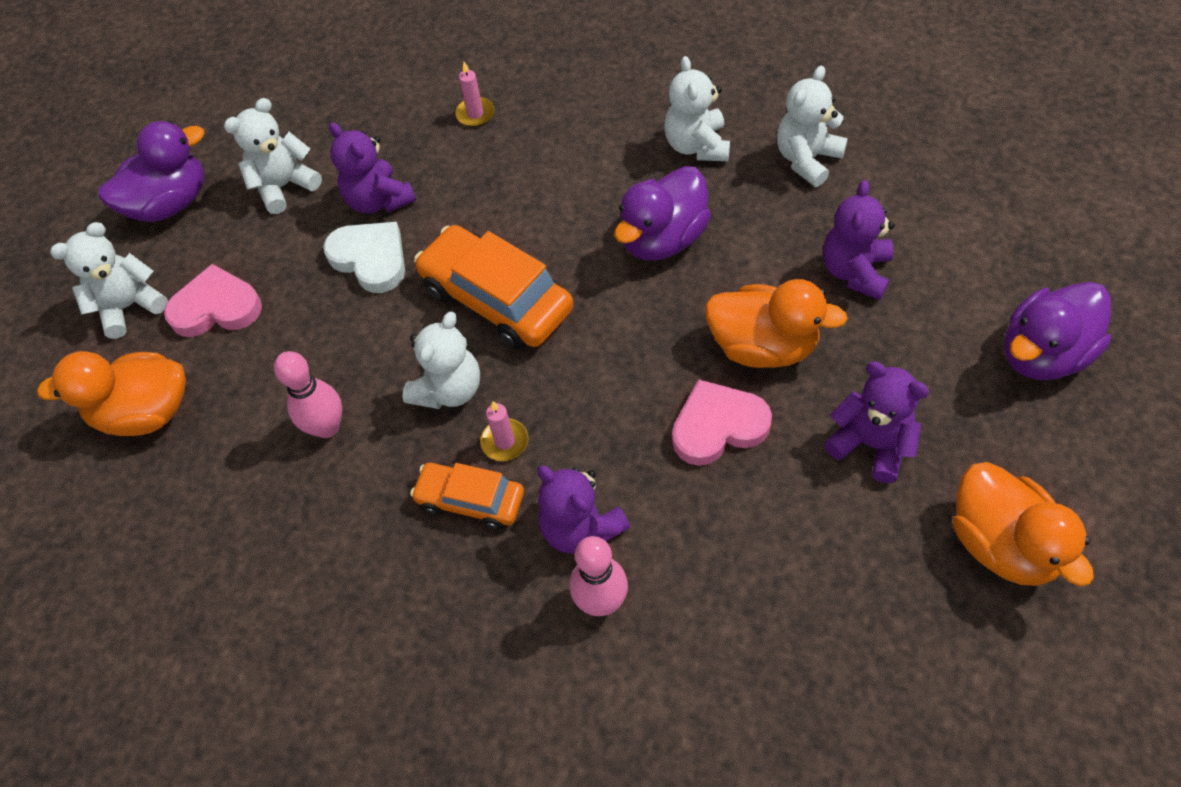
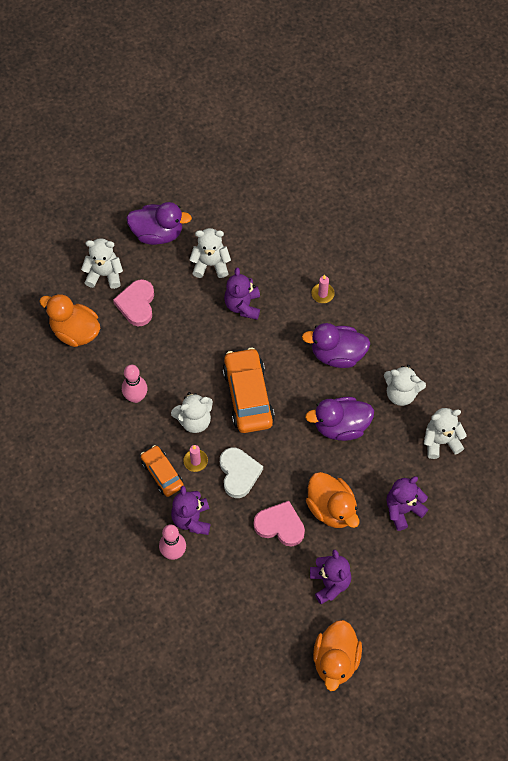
camera: 35 degrees right, 5 degrees up
pink heart [164,264,262,337] -> pink heart turned 120 degrees counterclockwise [113,279,154,326]
white heart [323,222,405,293] -> white heart moved to [220,448,263,498]
white teddy bear [664,56,730,161] -> white teddy bear turned 105 degrees counterclockwise [384,365,426,406]
purple duck [1004,282,1112,380] -> purple duck moved to [302,323,370,368]

